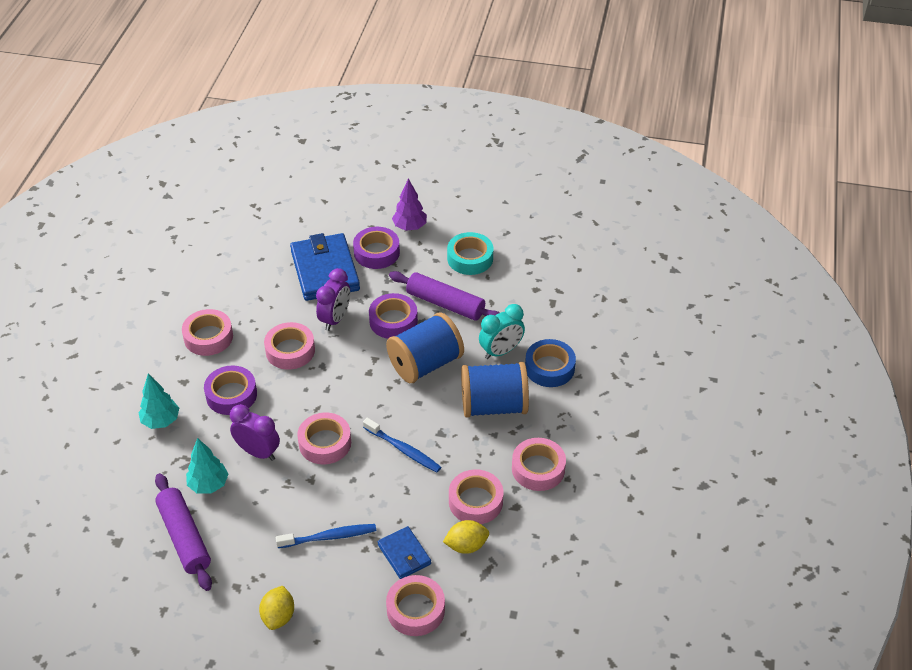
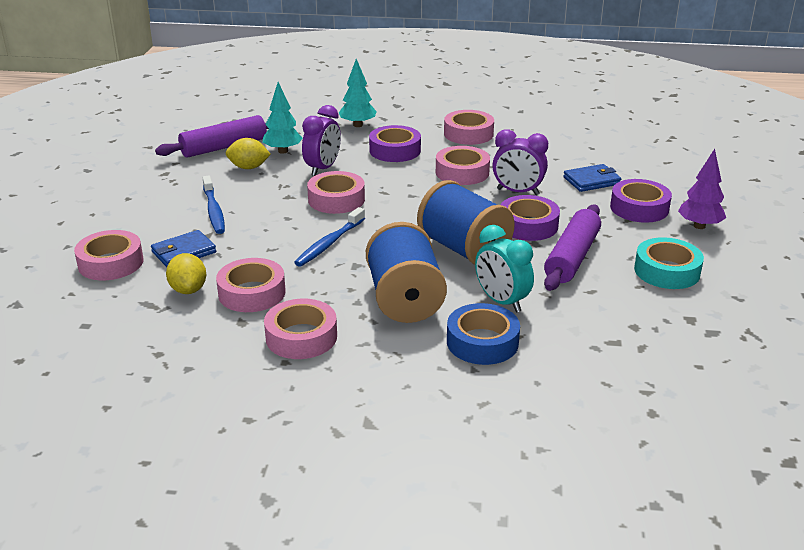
camera: 85 degrees right, 15 degrees down
yellow lemon [259,586,294,630] -> yellow lemon moved to [226,138,271,169]
blue wallet [290,233,360,301] -> blue wallet [563,164,621,192], size x0.53

